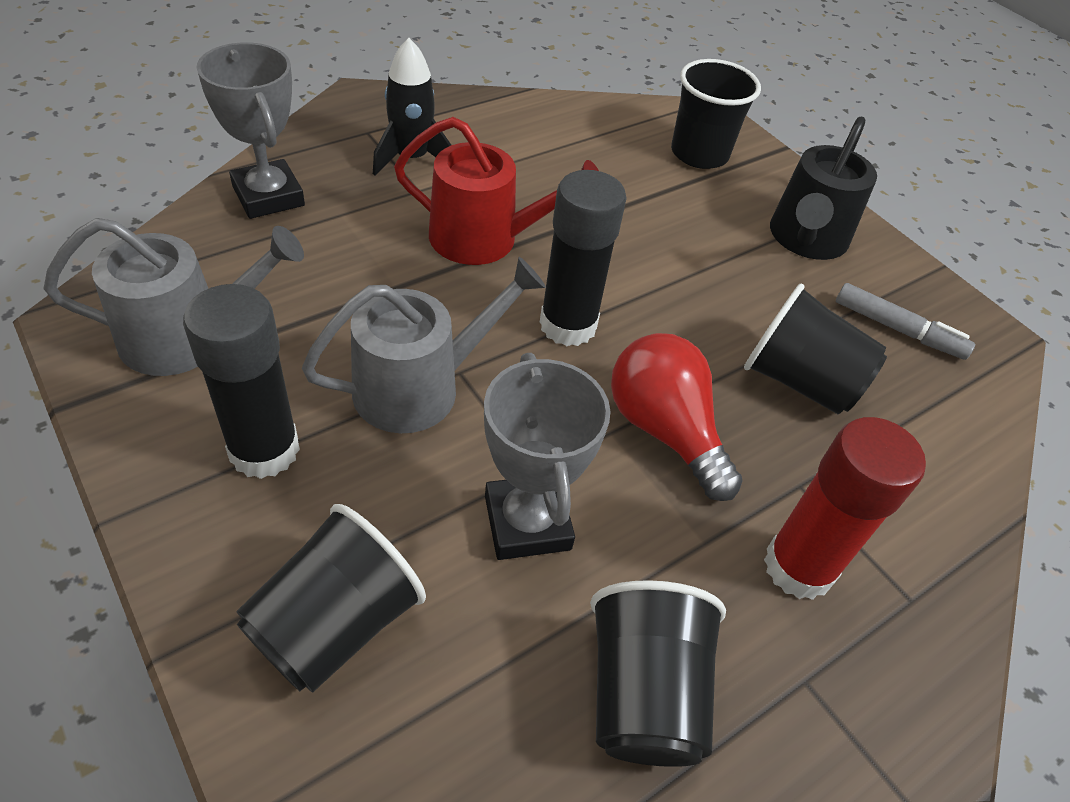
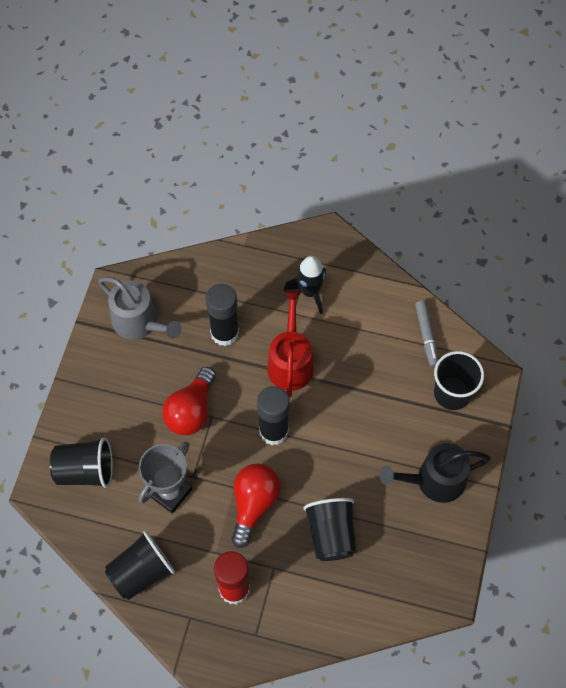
camera: 55 degrees right, 15 degrees up
black glue stick [183,284,300,479] -> black glue stick moved to [206,284,239,346]
grey trophy [197,42,305,219] -> none
grey watering can [302,257,546,433] -> red light bulb [162,367,216,435]
red watering can [394,117,599,265] -> red watering can turned 150 degrees counterclockwise [267,289,314,398]
grey marker [836,283,975,360] -> grey marker moved to [415,301,439,367]

